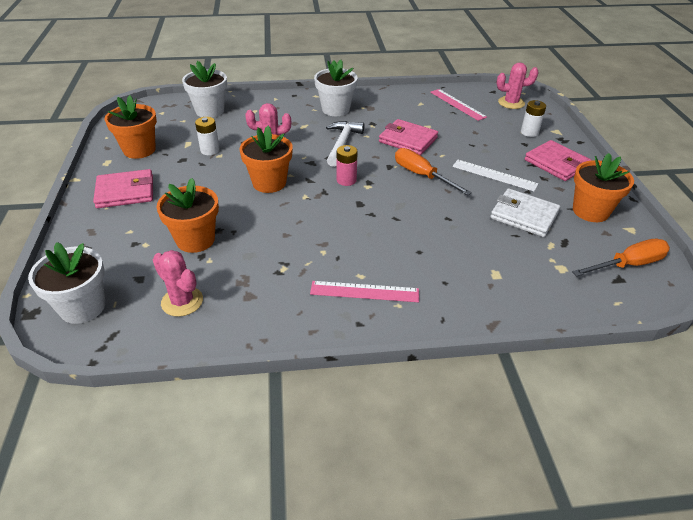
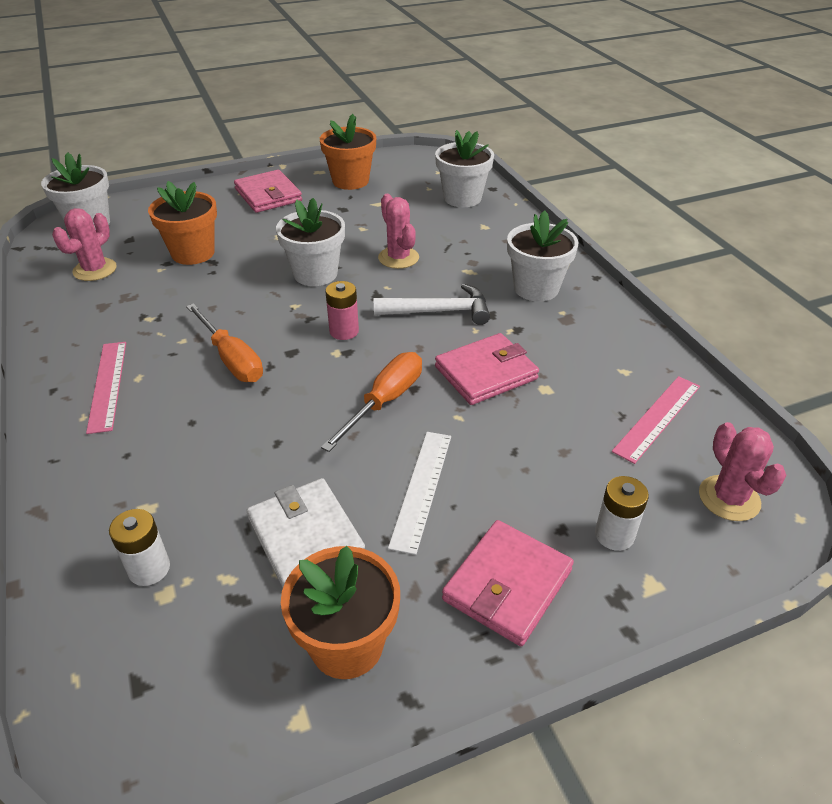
camera: 75 degrees right, 0 degrees up
white battery [195,117,220,155] -> white battery moved to [109,509,170,586]
orange flower pot [239,126,293,193] -> white flower pot [276,198,345,286]
pink wallet [379,119,438,155] -> pink wallet turned 45 degrees clockwise [435,333,539,405]
white wallet [490,188,560,237] -> white wallet turned 45 degrees counterclockwise [247,478,365,588]
orange screwdriver [572,239,670,277] -> orange screwdriver moved to [186,303,263,382]

